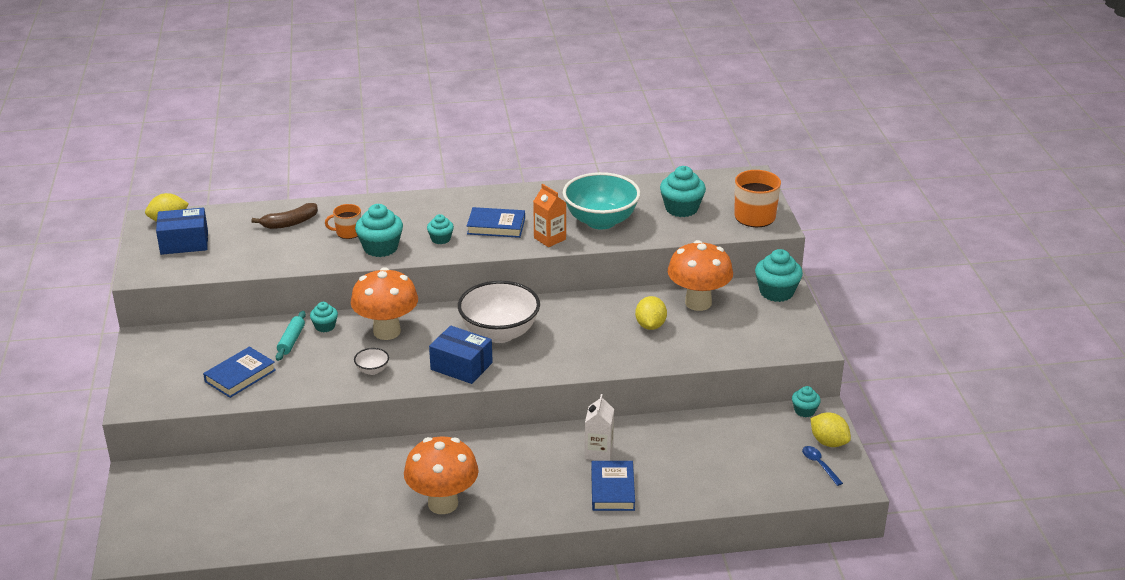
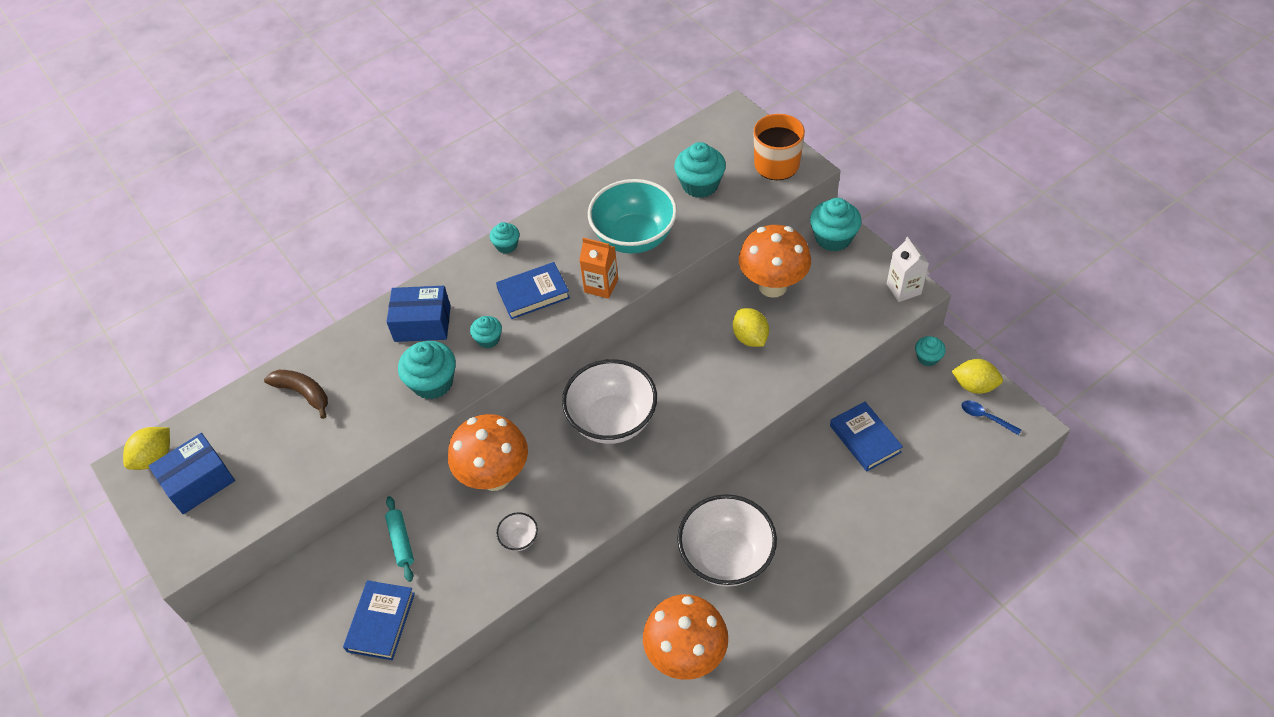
camera: 25 degrees left, 20 degrees up
brown banana [251,203,318,229] -> brown banana turned 90 degrees counterclockwise [264,370,328,419]
turquoise cupcake [310,302,338,332] -> turquoise cupcake moved to [490,222,519,254]
orange mug [325,204,361,239] -> none
blue box [429,325,493,384] -> blue box moved to [387,286,451,342]
white carton [585,394,614,461] -> white carton moved to [886,237,929,302]
blue book [591,461,635,511] -> blue book moved to [830,402,903,471]
none -> white bowl [677,494,777,587]

